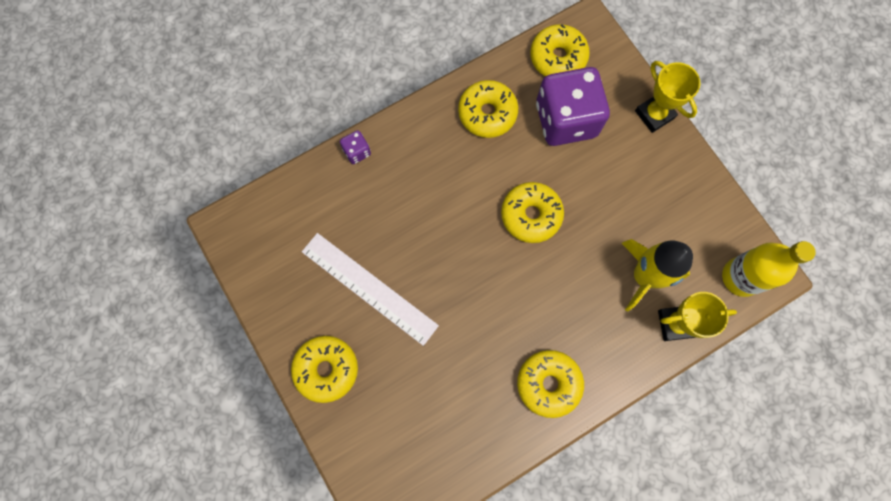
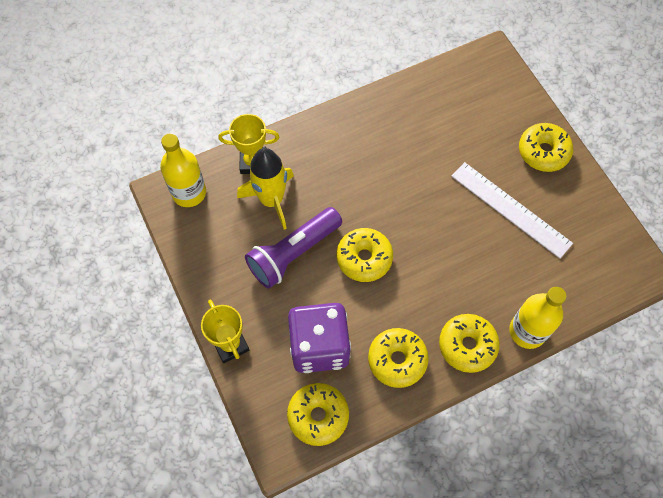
camera: 175 degrees left, 10 degrees down
purple dice [340,130,371,164] -> yellow bottle [509,287,567,349]
yellow donut [517,350,584,418] -> yellow donut moved to [439,314,500,373]
none -> purple flashlight [245,207,342,289]

